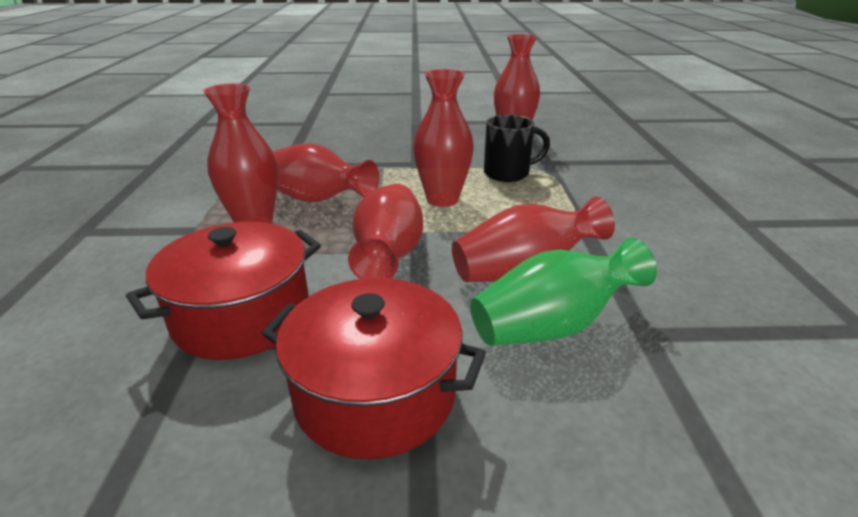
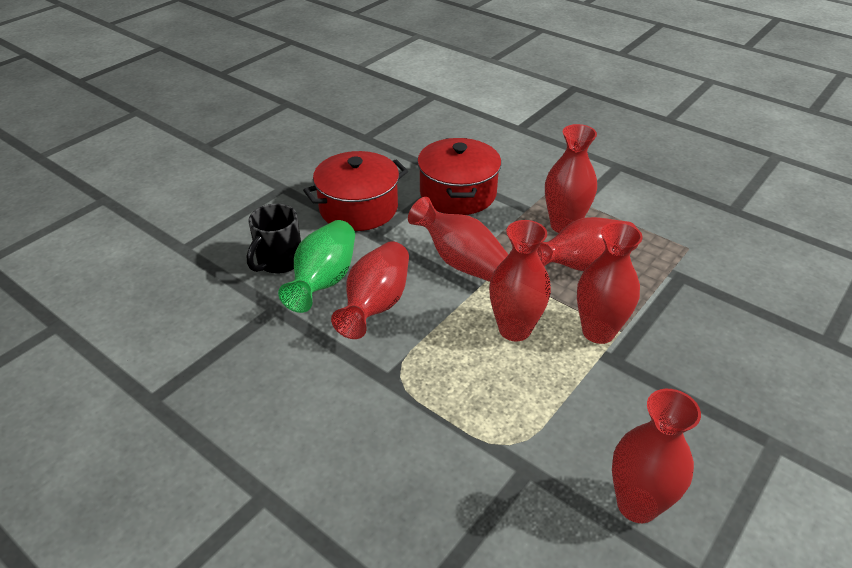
camera: 130 degrees right, 10 degrees up
black mug [484,115,550,182] -> black mug moved to [247,204,301,274]
none -> red vase [577,222,642,344]

